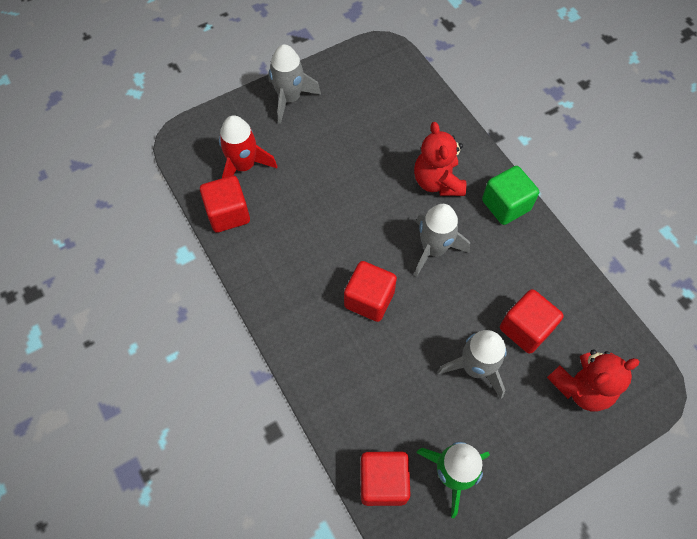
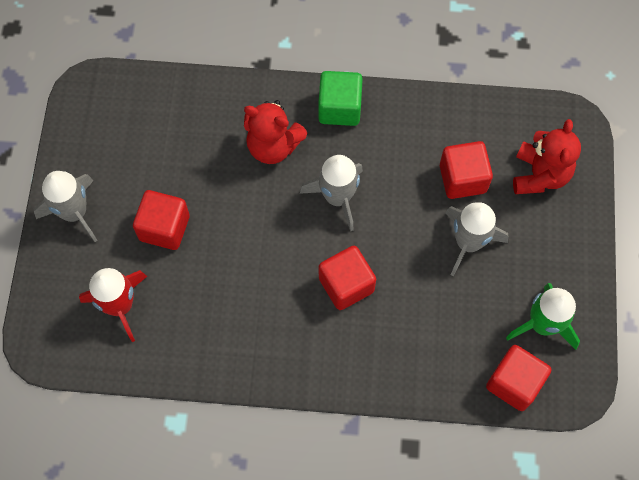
camera: 55 degrees left, 5 degrees up
red cube [200,176,250,233] -> red cube moved to [133,190,190,250]

